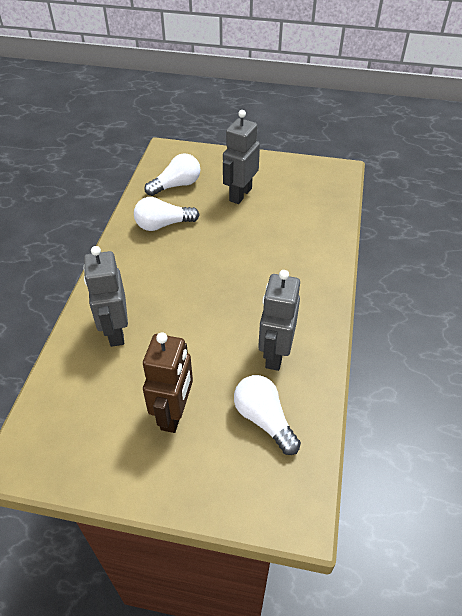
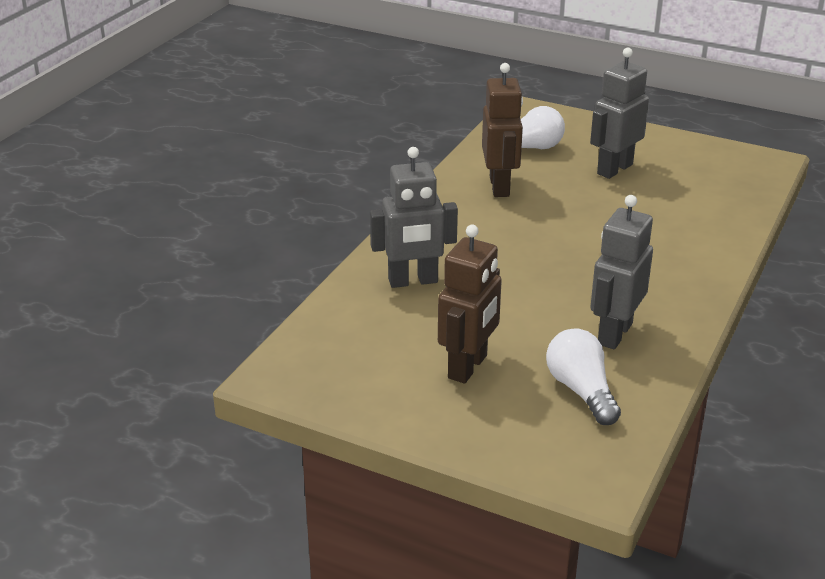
camera: 15 degrees right, 15 degrees down
grey robot [83,246,128,347] -> grey robot turned 105 degrees counterclockwise [370,147,458,288]
white light bulb [134,197,199,231] -> brown robot [482,63,523,197]

